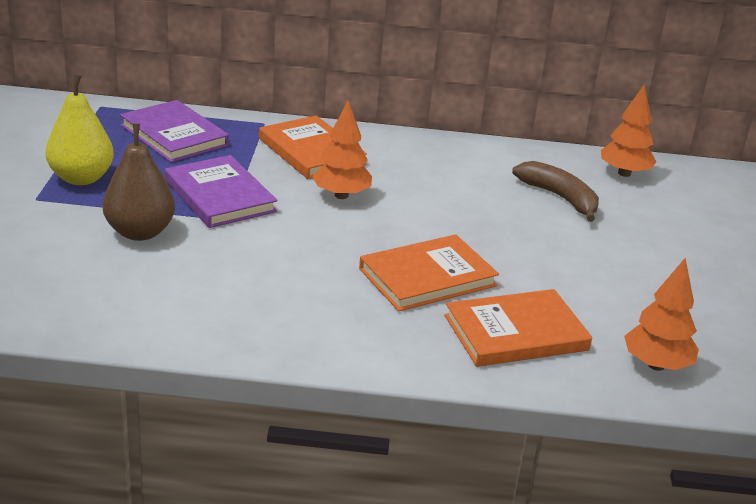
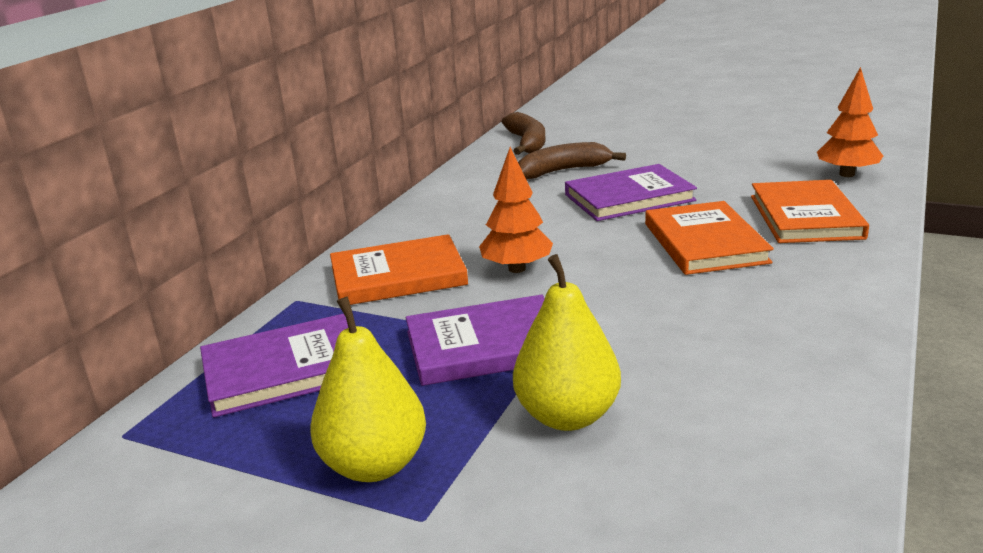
camera: 65 degrees left, 5 degrees down
brown pear [103,124,175,241] -> yellow pear [513,254,621,431]
orange tree [601,84,657,177] -> brown banana [502,112,546,155]
none -> purple book [565,164,697,221]

